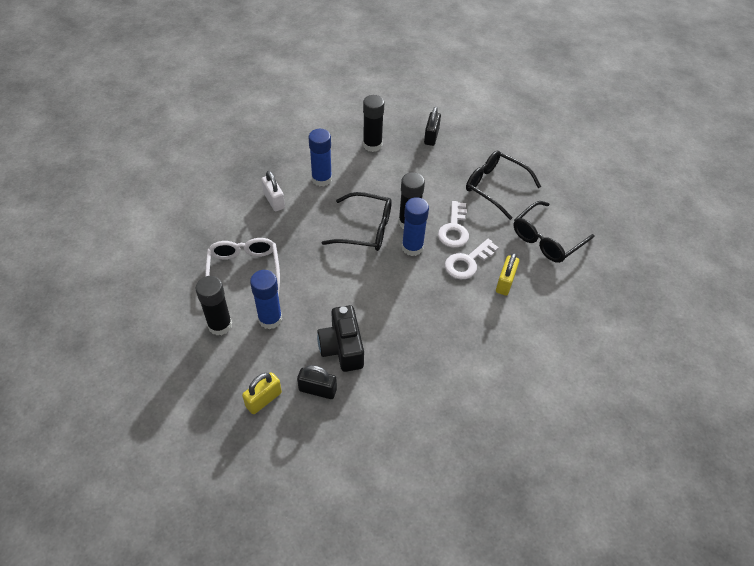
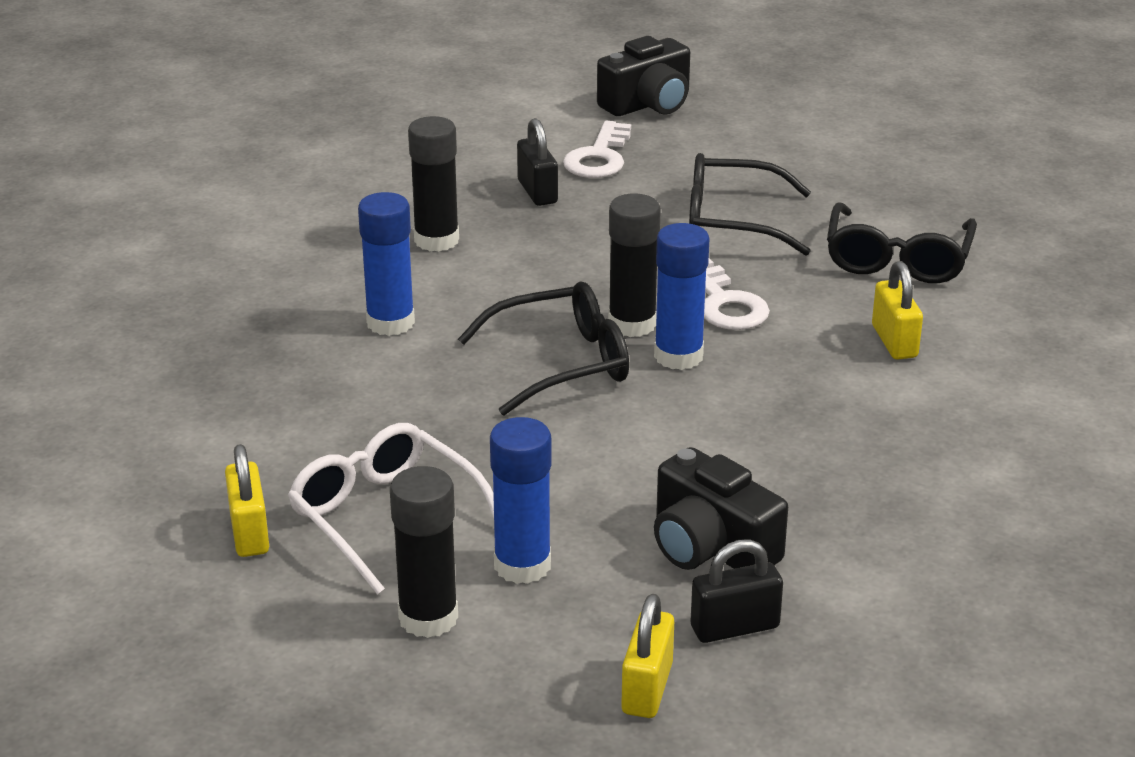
camera: 30 degrees left, 20 degrees down
white padlock [261,171,285,211] -> none
white key [445,239,499,279] -> white key moved to [563,121,631,178]
none -> yellow padlock [225,444,269,557]
none -> black camera [597,36,690,116]

